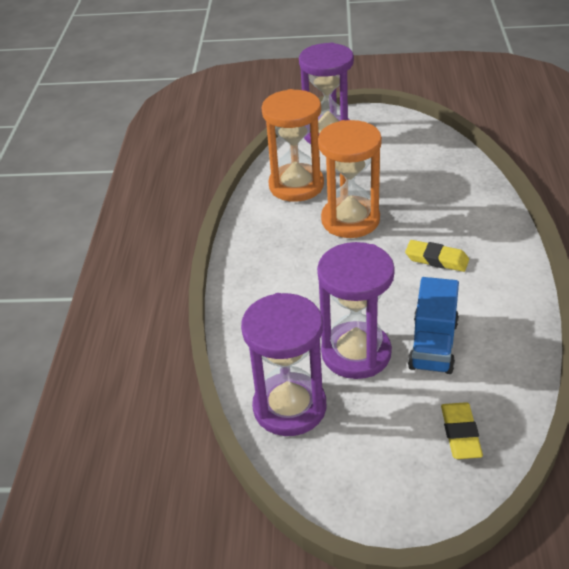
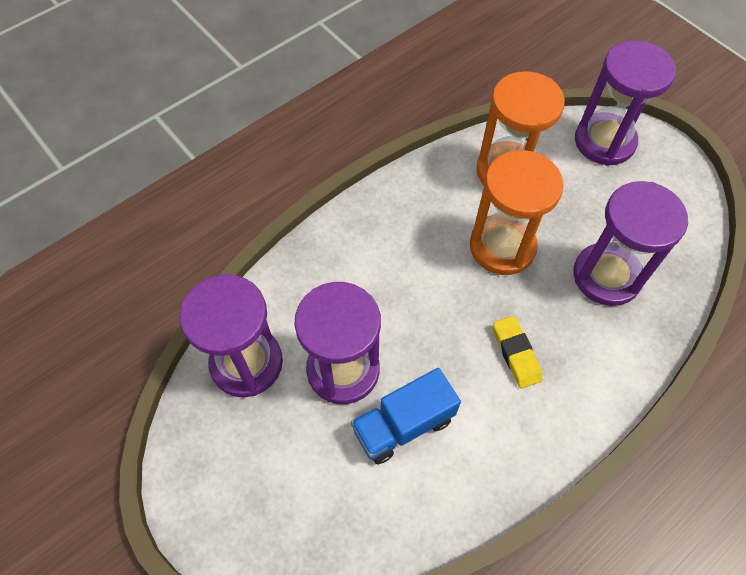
camera: 45 degrees right, 20 degrees up
yellow eraser [441,402,483,459] -> none
none -> purple hourglass [573,181,688,306]

